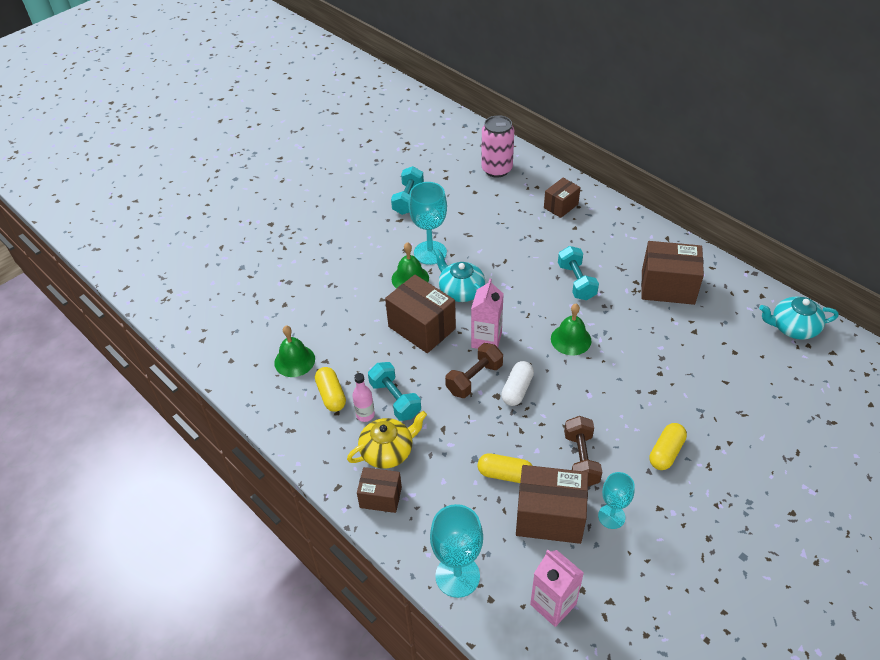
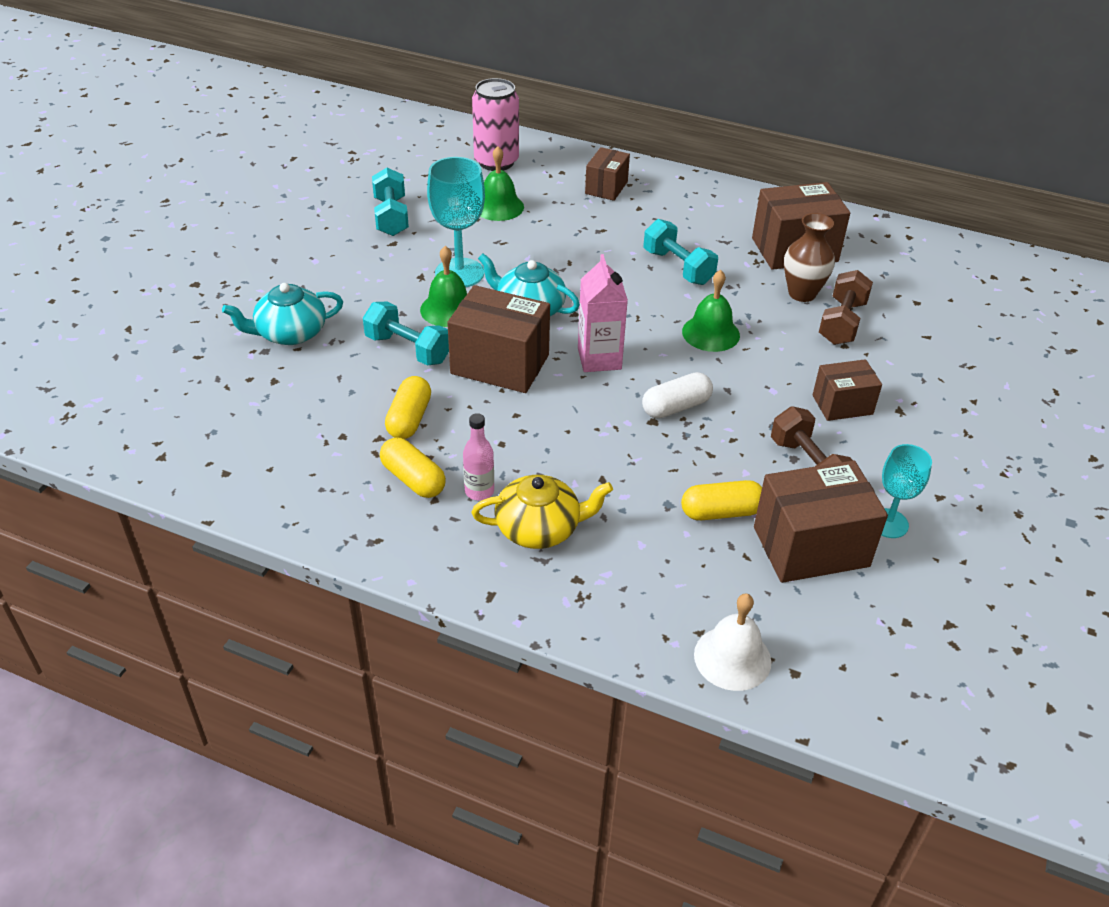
camera: 25 degrees left, 5 degrees down
green bell [274,326,315,377] -> green bell moved to [480,146,524,221]
yellow teapot [347,411,427,469] -> yellow teapot turned 45 degrees clockwise [472,475,613,549]
brown box [357,467,402,513] -> brown box moved to [813,359,882,421]
turquoise dumbbell [368,362,421,421] -> turquoise dumbbell moved to [363,302,449,366]
turquoise goblet [430,504,483,598] -> white bell [694,593,771,691]
brown dumbbell [445,343,503,398] -> brown dumbbell moved to [819,270,873,345]
white capsule [501,361,534,406] -> white capsule turned 60 degrees clockwise [642,372,713,418]
pink carton [530,550,584,627] -> none
yellow capsule [649,423,687,470] -> yellow capsule moved to [385,376,431,439]
turquoise teapot [759,296,838,340] -> turquoise teapot moved to [222,283,343,345]
none -> brown vase [784,213,835,302]

